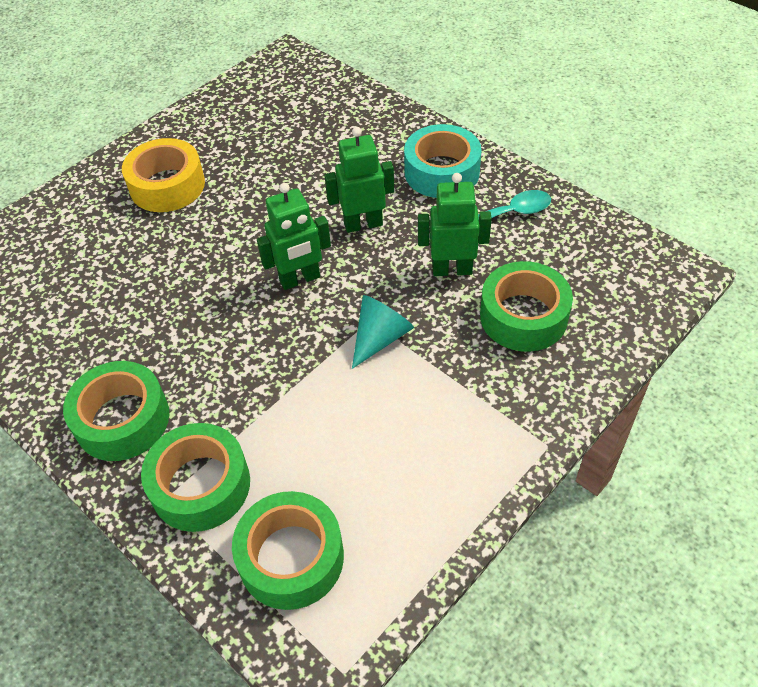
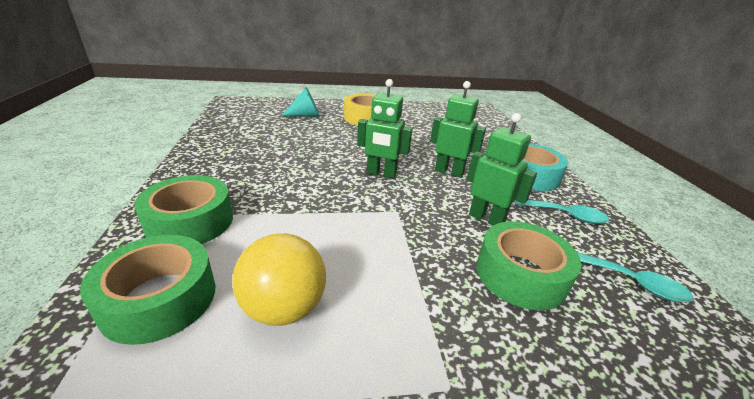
camera: 35 degrees right, 20 degrees down
green tape [63,361,169,461] -> none
turquoise cone [352,295,414,369] -> turquoise cone moved to [281,87,320,117]
none -> yellow ball [232,233,326,326]
none -> turquoise spoon [577,252,693,302]

